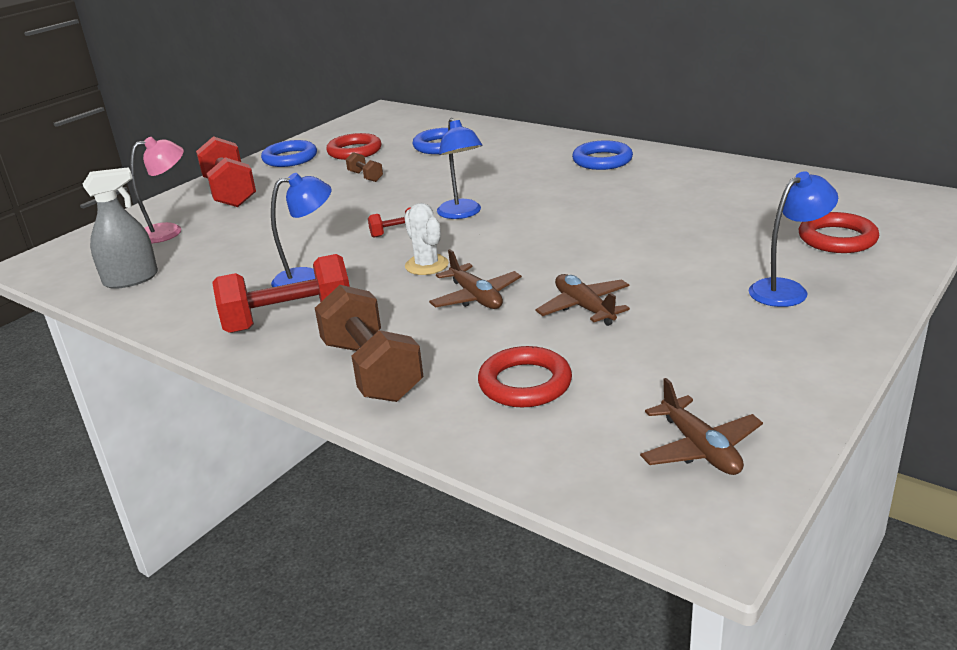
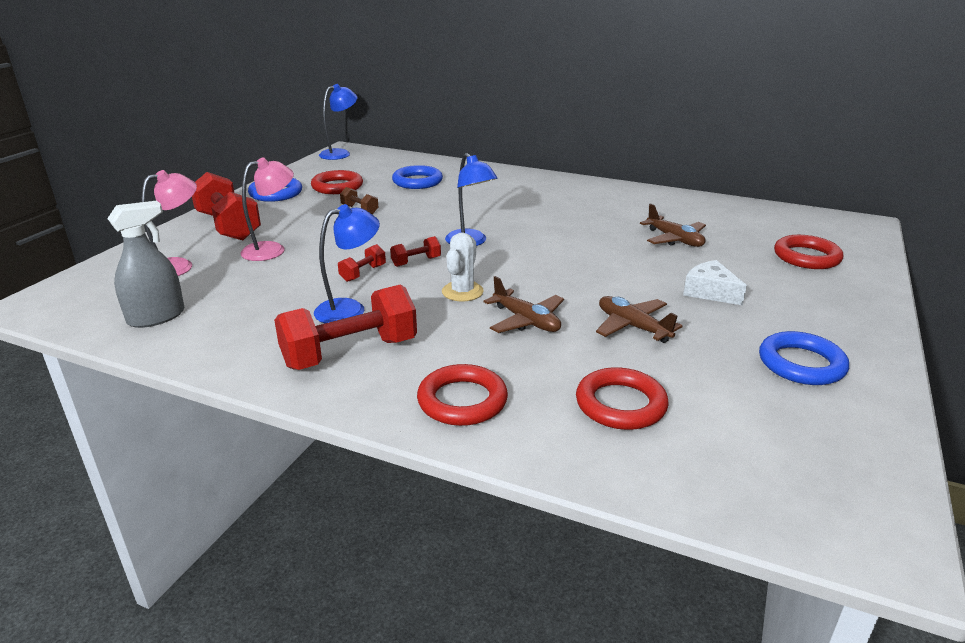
camera: 15 degrees left, 0 degrees up
brown dumbbell [315,285,424,402] -> red ring [417,364,508,426]
white cactus [404,203,449,275] -> white cactus turned 60 degrees clockwise [442,233,484,302]
blue ring [572,141,633,170] -> blue ring moved to [759,331,849,385]
brown plane [640,378,763,475] -> brown plane moved to [640,203,706,247]
blue lamp [749,171,838,307] -> blue lamp moved to [319,84,358,160]
none -> pink lamp [240,157,294,261]
none -> red dumbbell [338,244,386,282]
none -> white cheese [683,260,747,306]

